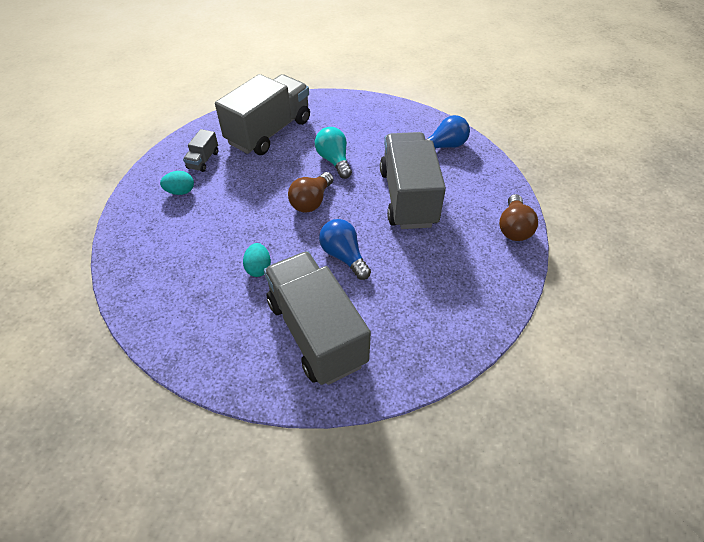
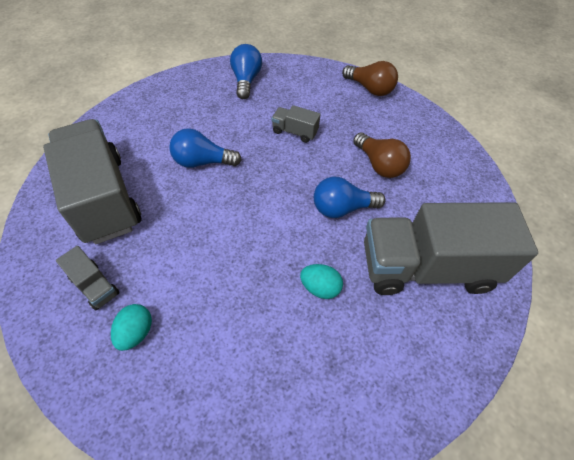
camera: 65 degrees left, 5 degrees up
brown light bulb [288,172,333,213] -> brown light bulb moved to [353,132,411,178]
turquoise light bulb [315,127,352,179] -> blue light bulb [169,128,242,168]
grey truck [380,132,446,229] -> grey truck [272,105,321,143], size x0.42

